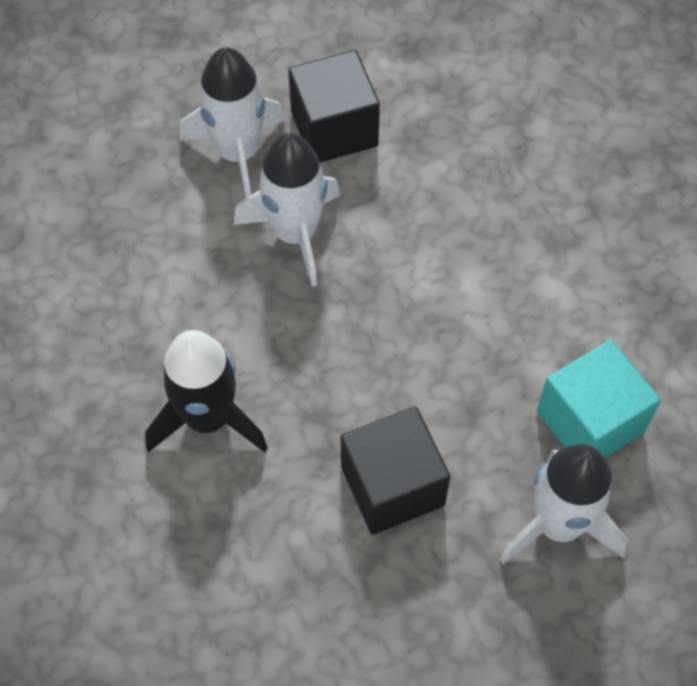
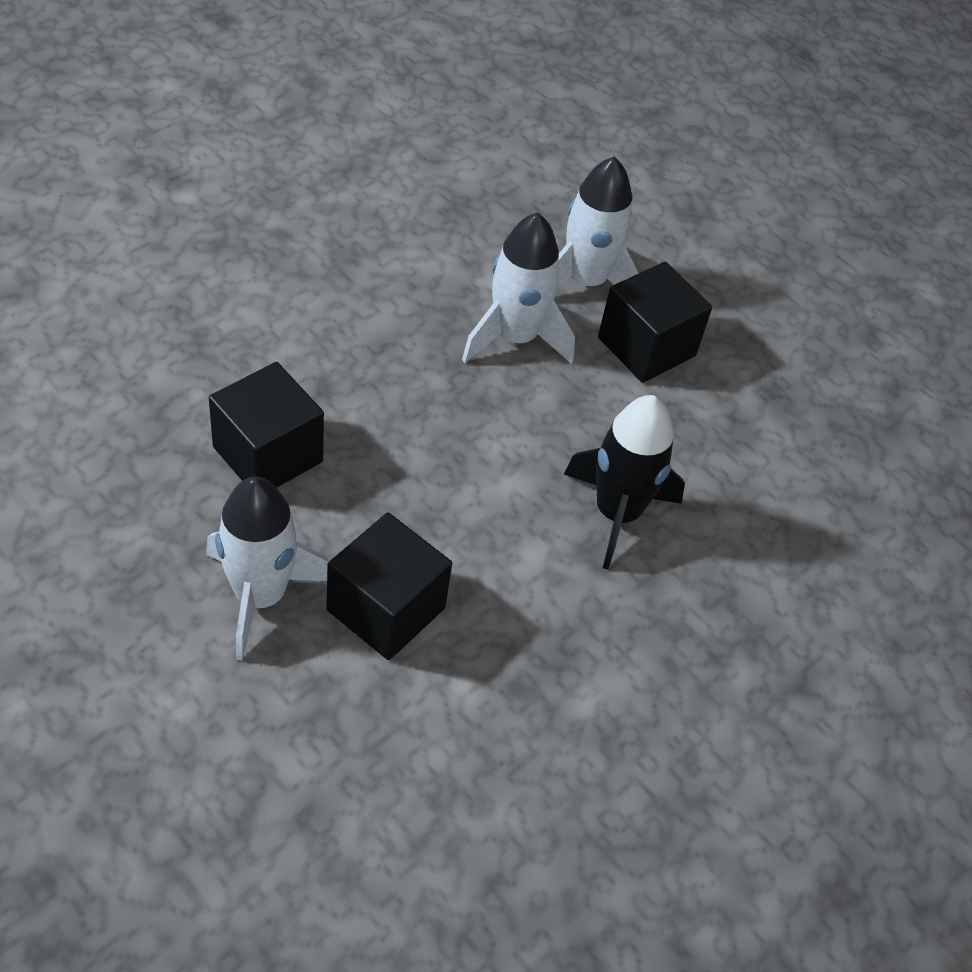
camera: 65 degrees right, 10 degrees down
black rocket [145,330,268,452] -> black rocket moved to [564,395,685,570]
turquoise cube [537,339,661,458] -> black cube [326,512,452,660]

